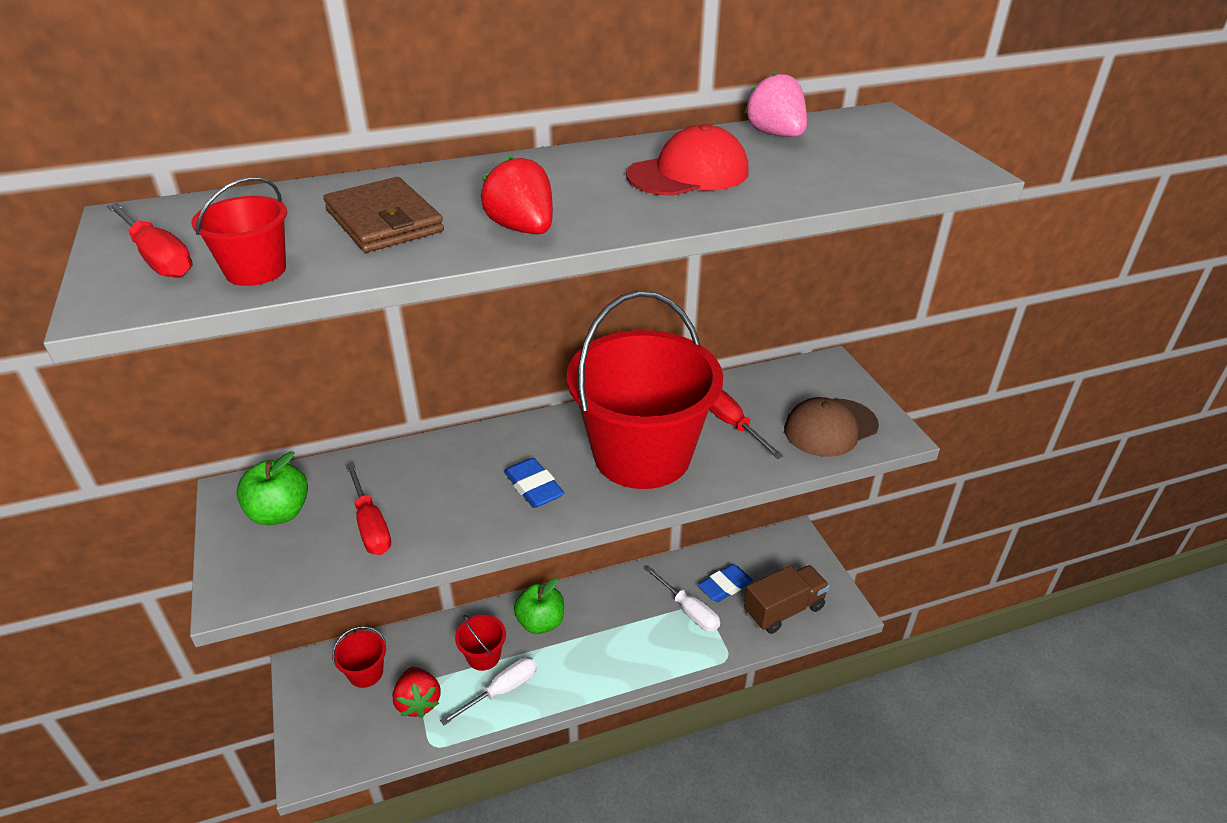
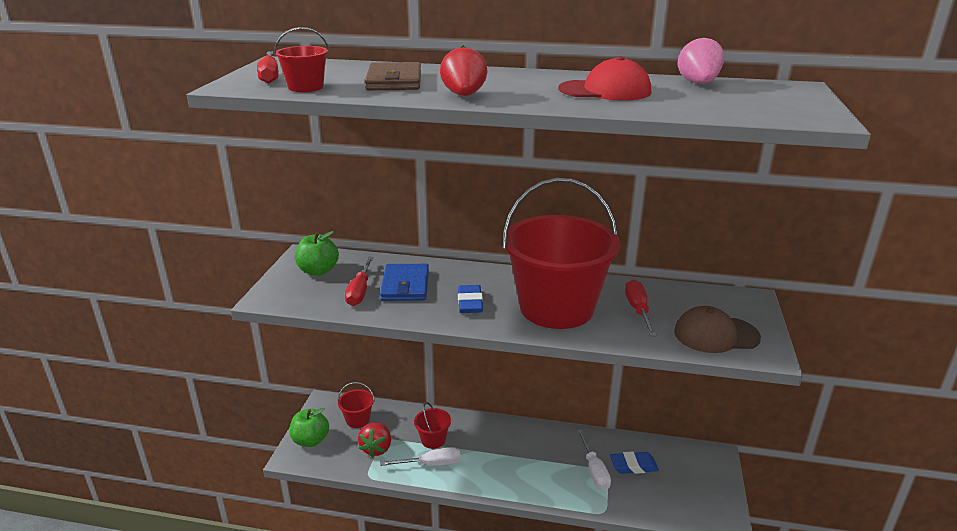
camera: 30 degrees right, 10 degrees down
green apple [514,578,564,634] -> green apple moved to [290,408,329,447]
brown truck [744,565,830,634] -> none
none -> blue wallet [380,264,429,301]

